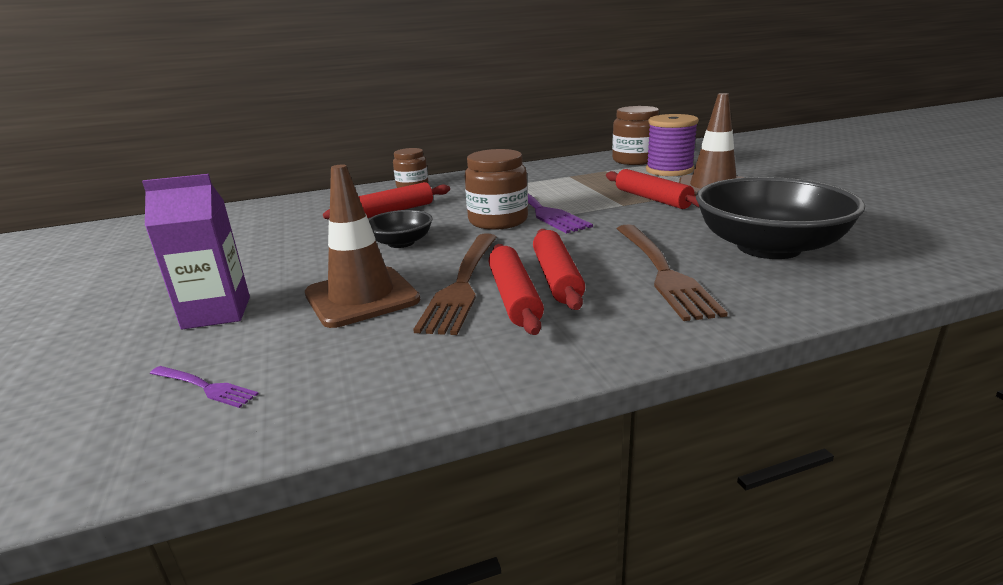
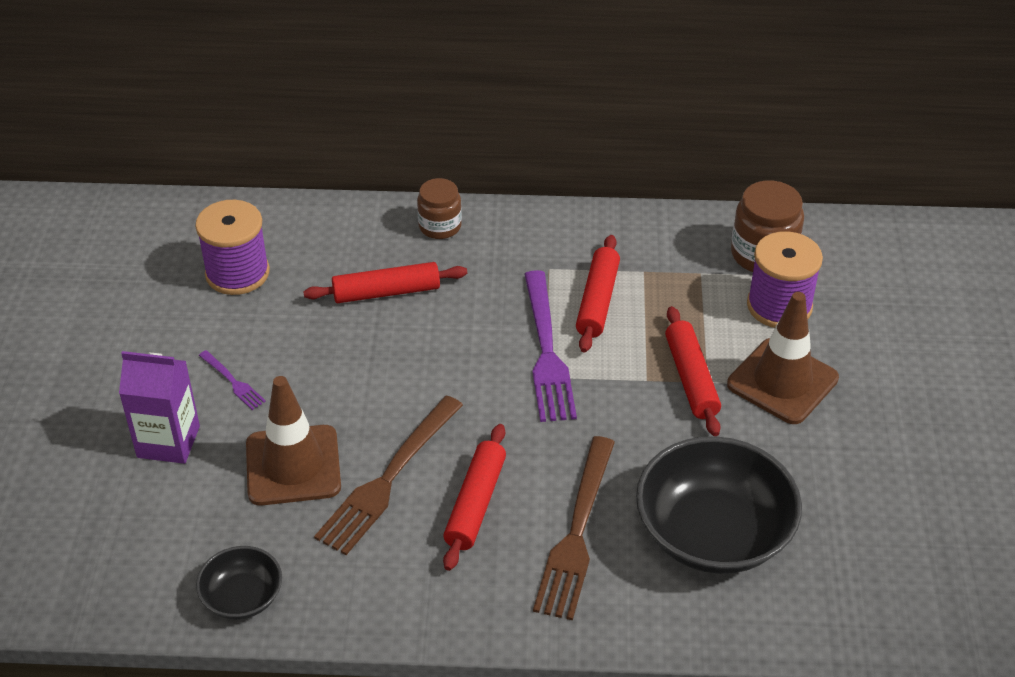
camera: 20 degrees right, 20 degrees up
purple fork [150,366,259,408] -> purple fork moved to [199,350,266,410]
black bowl [368,210,433,248] -> black bowl moved to [196,546,282,619]
brown jar [465,149,528,230] -> none
red rolling pin [489,244,544,335] -> red rolling pin moved to [576,235,620,352]
none -> purple spool [195,200,270,295]

